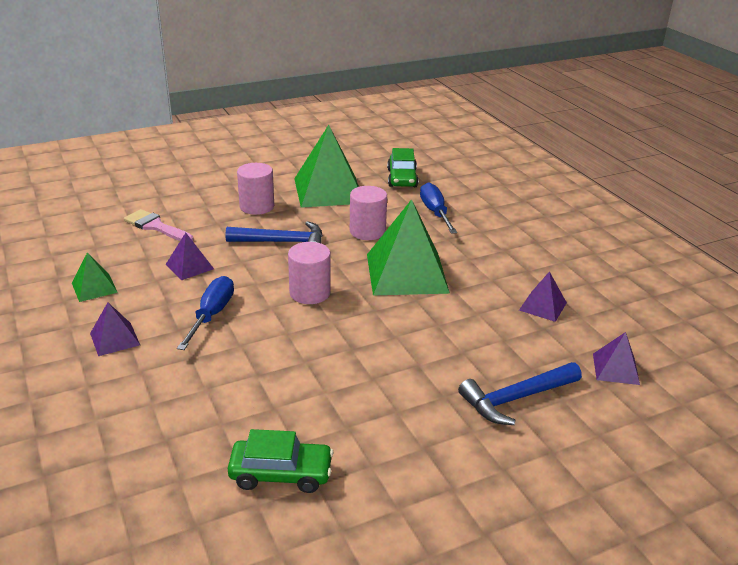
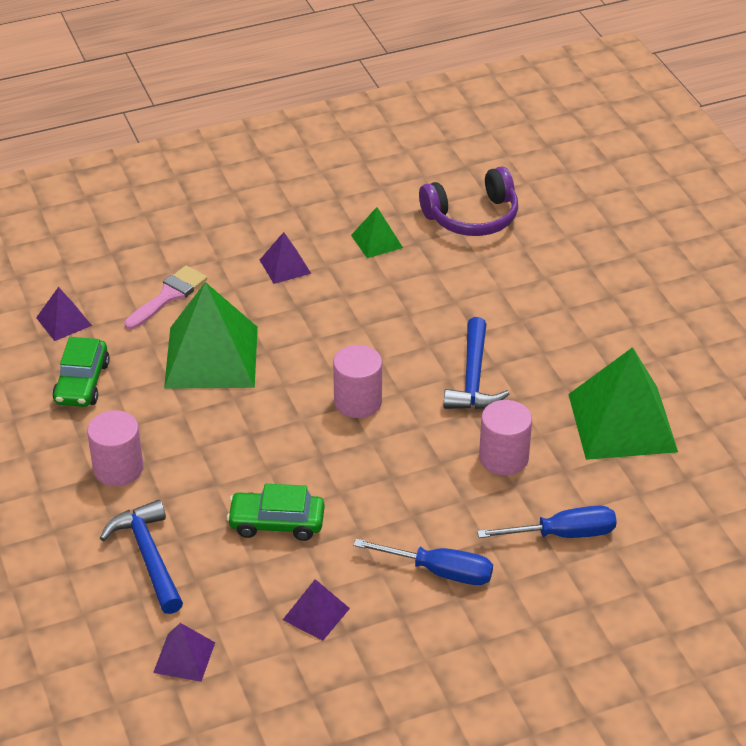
camera: 95 degrees right, 10 degrees up
pink brush [124,209,193,241] -> pink brush moved to [124,265,207,330]
purple pyramid [166,233,214,280] -> purple pyramid moved to [36,287,92,341]
blue screwdriver [177,276,234,350] -> blue screwdriver moved to [353,539,493,585]
pink cylinder [237,163,274,215] -> pink cylinder moved to [87,410,143,486]
green pyramid [367,199,450,295] -> green pyramid moved to [164,282,258,389]
green car [387,148,419,187] -> green car moved to [227,484,325,541]
none -> purple headphones [419,167,518,236]

